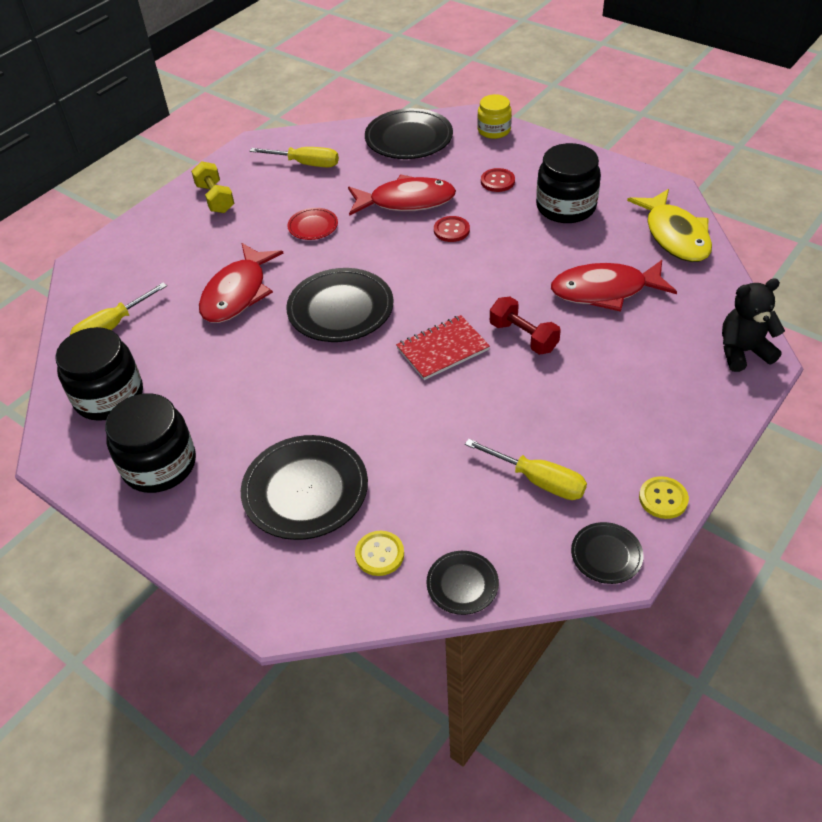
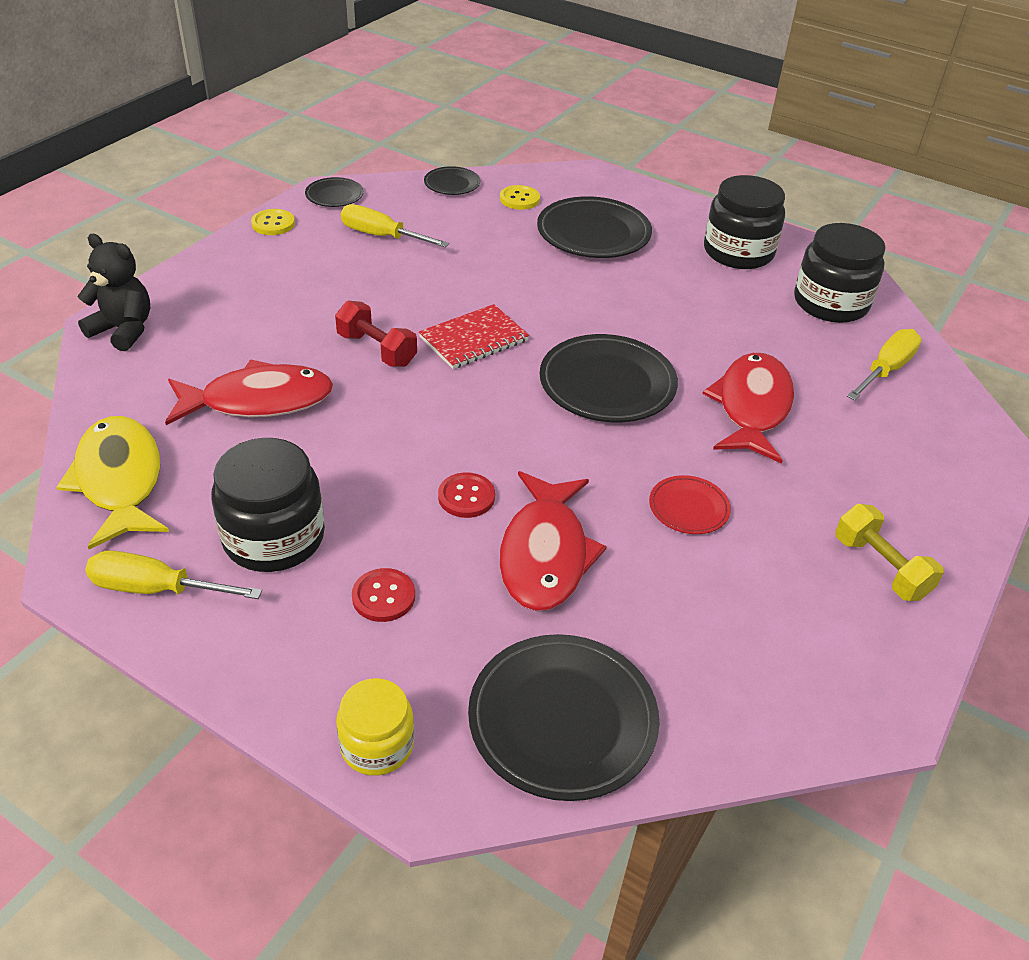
camera: 170 degrees right, 5 degrees down
yellow screwdriver [250,147,339,167] -> yellow screwdriver moved to [85,550,262,599]
red fish [348,175,456,216] -> red fish turned 75 degrees counterclockwise [499,471,607,611]
black teddy bear [722,278,785,372] -> black teddy bear turned 135 degrees counterclockwise [77,234,150,351]

